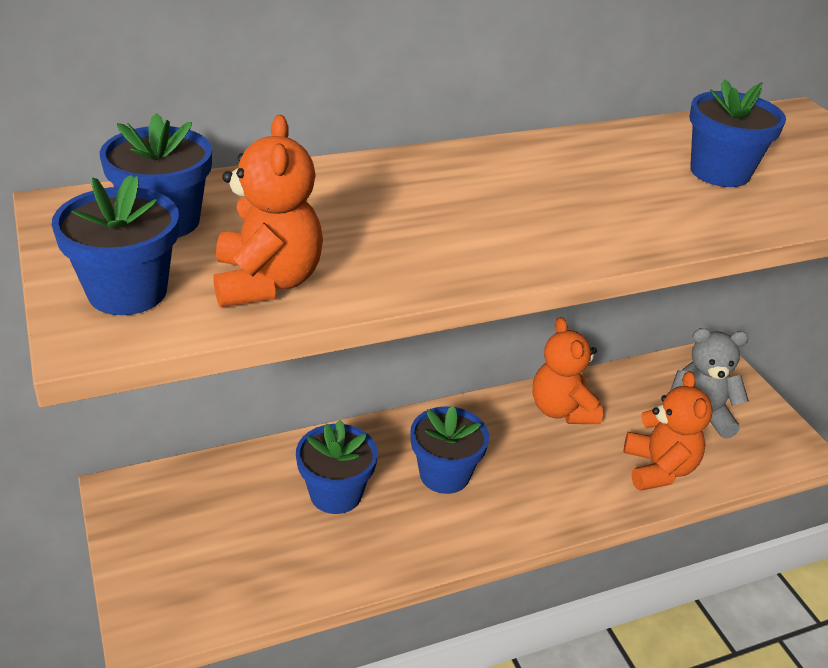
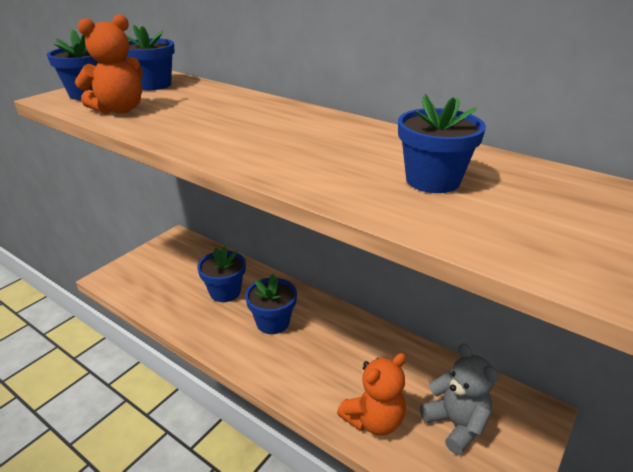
camera: 60 degrees right, 5 degrees down
orange teddy bear [533,317,603,424] -> none

